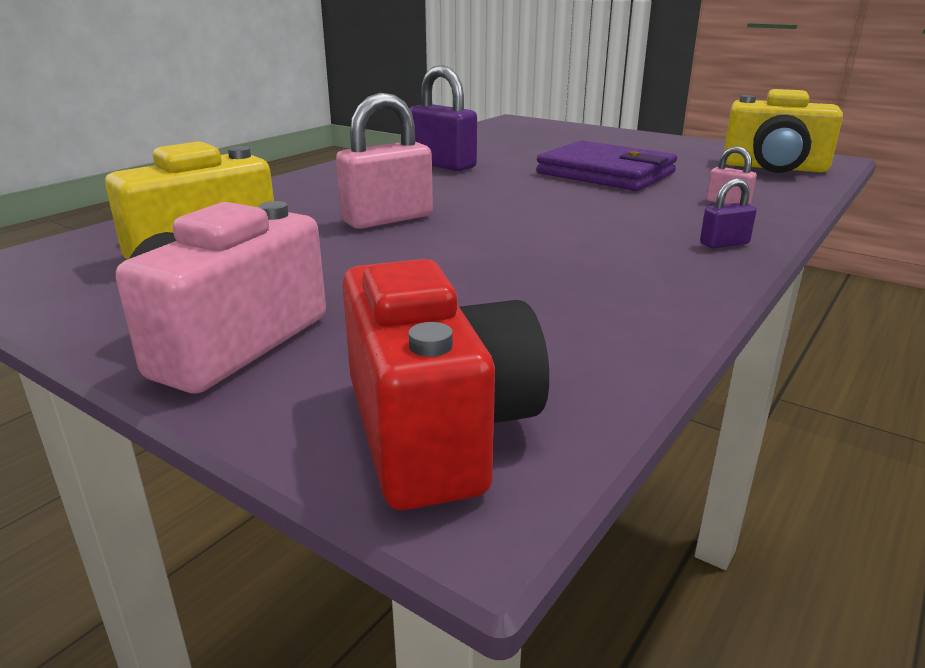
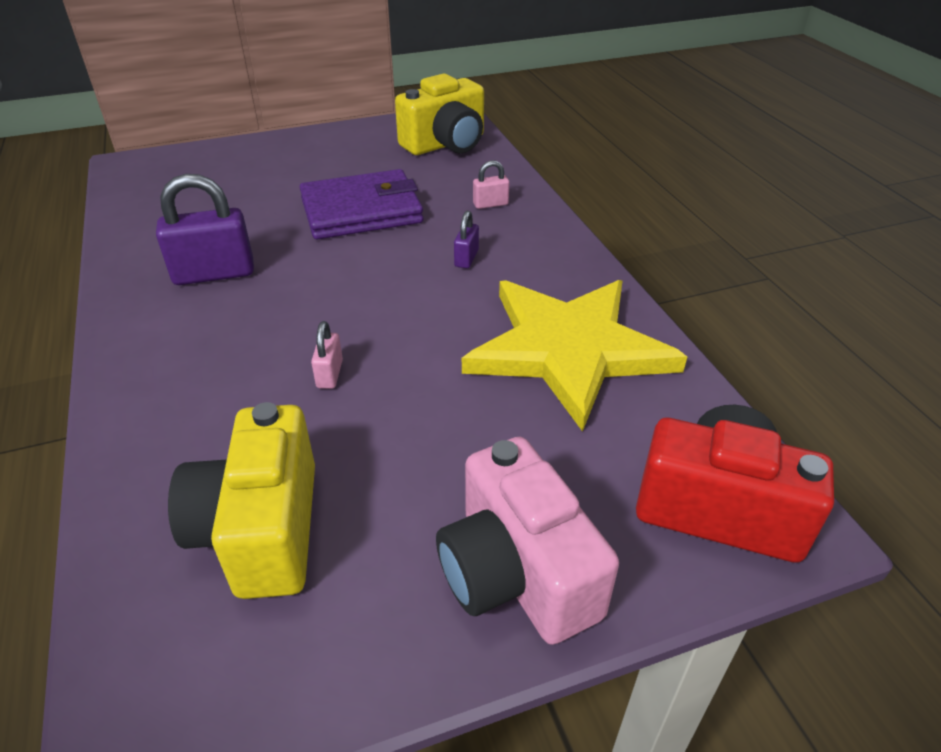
camera: 55 degrees left, 15 degrees up
pink padlock [336,93,433,229] -> pink padlock [311,321,343,389], size x0.50
purple padlock [700,178,757,248] -> purple padlock moved to [454,211,479,268]
none -> yellow star [462,280,687,432]

